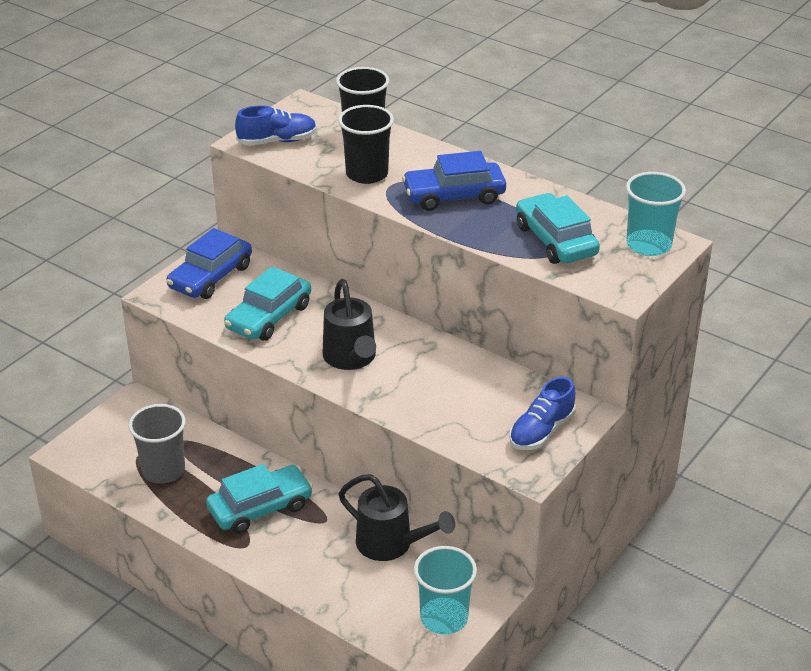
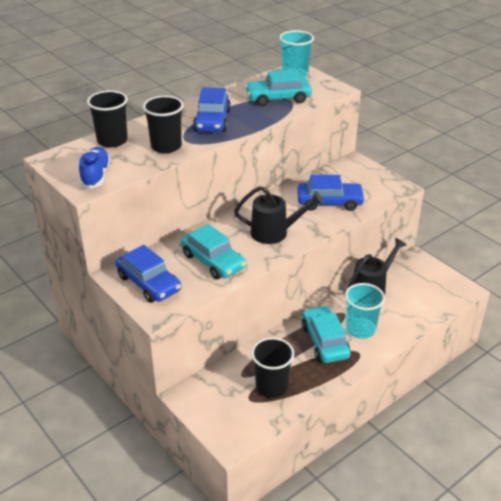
camera: 75 degrees left, 0 degrees up
grey cup [129,404,186,484] -> black cup [251,337,294,398]
turquoise cup [414,546,477,635] -> turquoise cup moved to [345,283,385,339]
blue shoe [509,377,576,450] -> none
none -> blue car [297,175,365,211]

